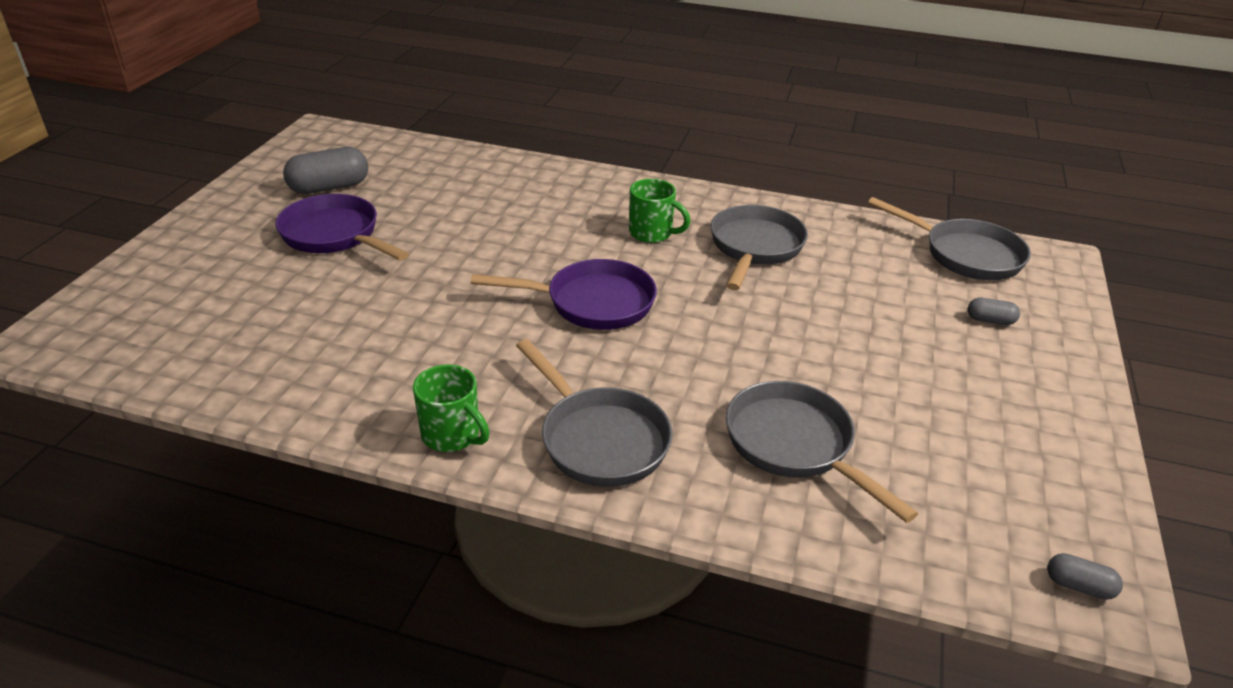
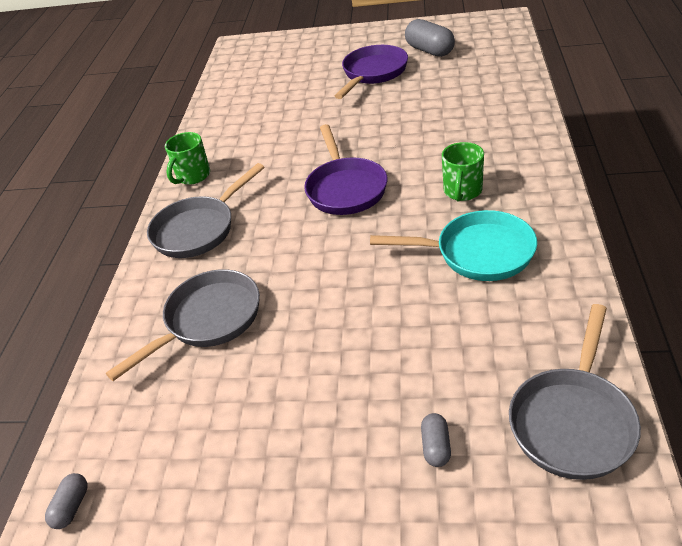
camera: 85 degrees right, 5 degrees up
grey pan [711,205,808,290] -> turquoise pan [370,210,537,281]

